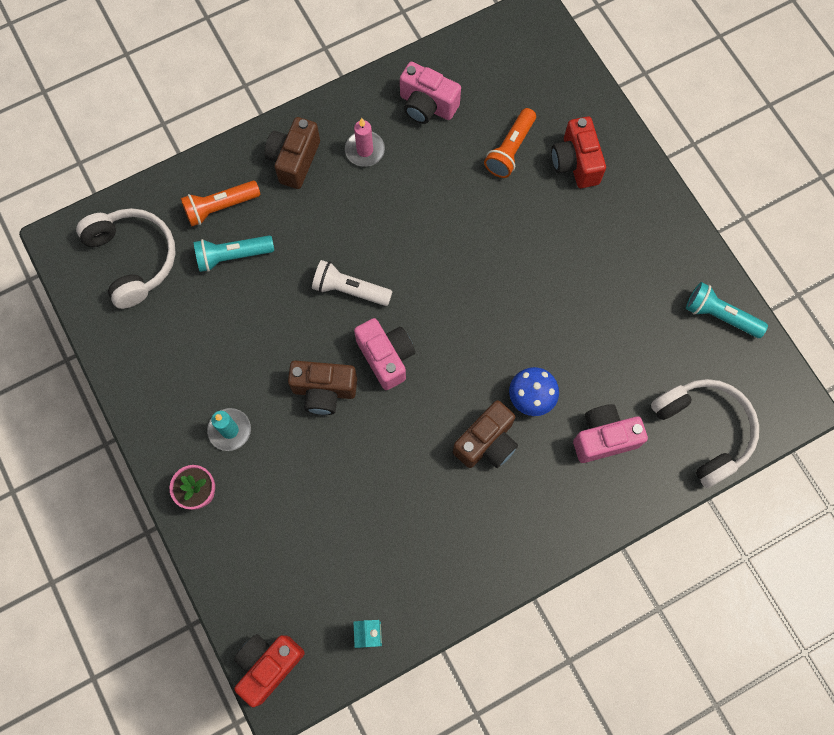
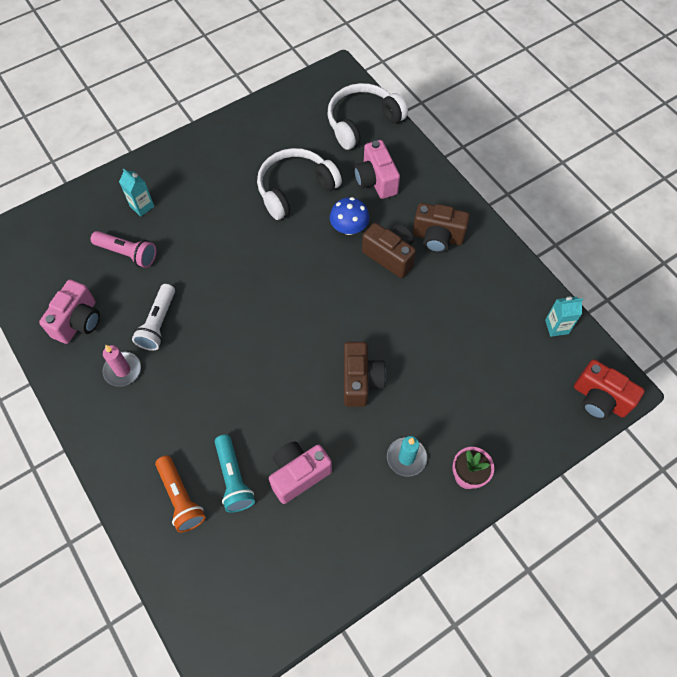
camera: 95 degrees left, 10 degrees down
white headphones [76,208,176,309] -> white headphones moved to [257,148,342,220]
brown camera [265,117,320,189] -> brown camera moved to [413,203,470,253]
white flashlight [312,260,393,306] -> white flashlight moved to [132,284,175,351]
pink camera [354,318,415,390] -> pink camera moved to [269,441,332,504]
orange flashlight [484,108,536,178] -> pink flashlight [91,231,156,268]
red camera [551,116,606,188] -> turquoise carton [119,168,154,217]
turquoise flashlight [686,282,768,338] -> none

